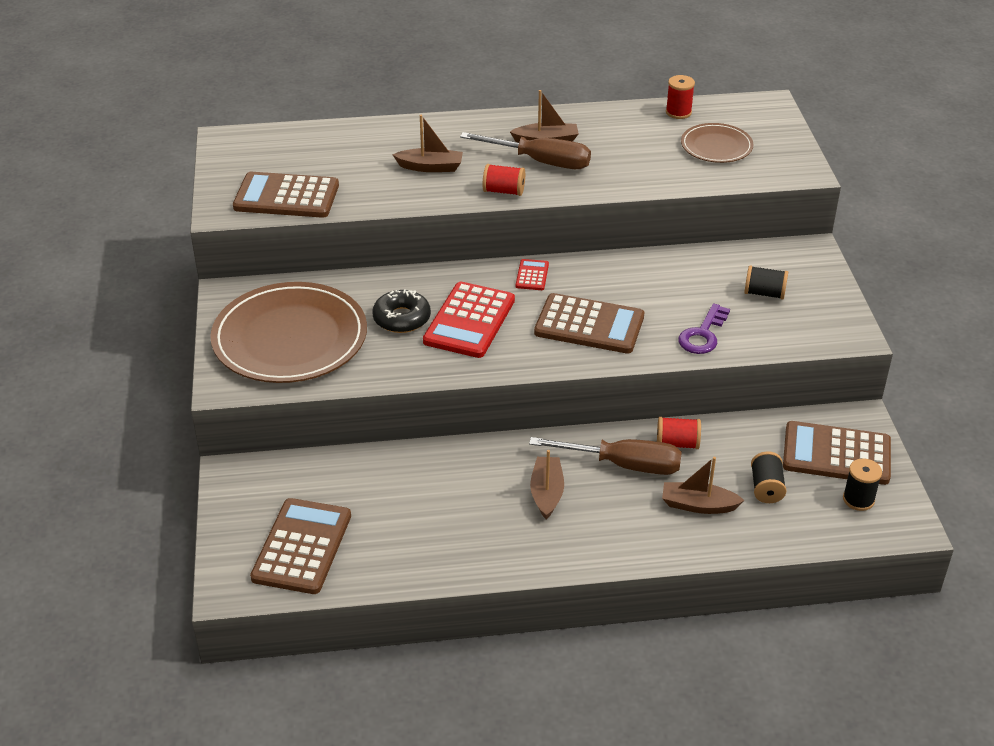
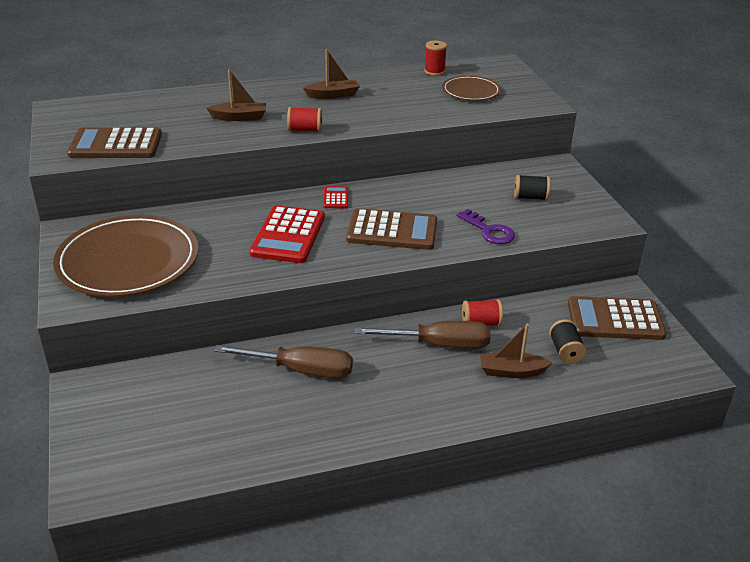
camera: 10 degrees left, 5 degrees down
brown calculator [250,498,351,594] -> none
black donut [372,289,431,333] -> none
brown screwdriver [460,132,591,169] -> brown screwdriver moved to [214,345,353,379]
brown boat [530,450,564,519] -> none
purple key [678,303,730,354] -> purple key turned 60 degrees counterclockwise [456,209,515,244]
black spool [843,458,882,511] -> none

